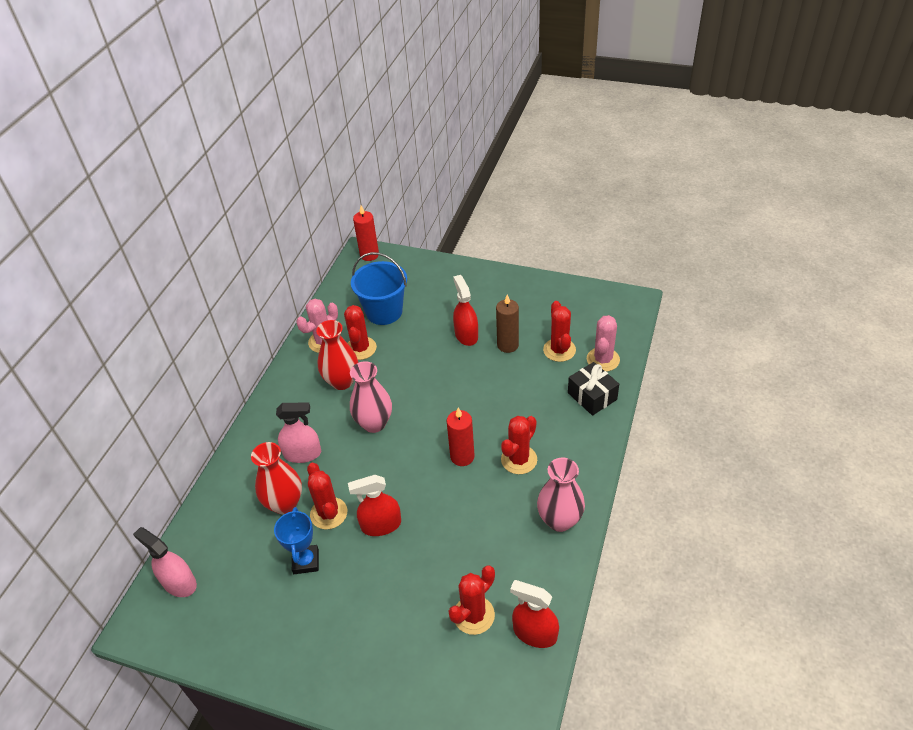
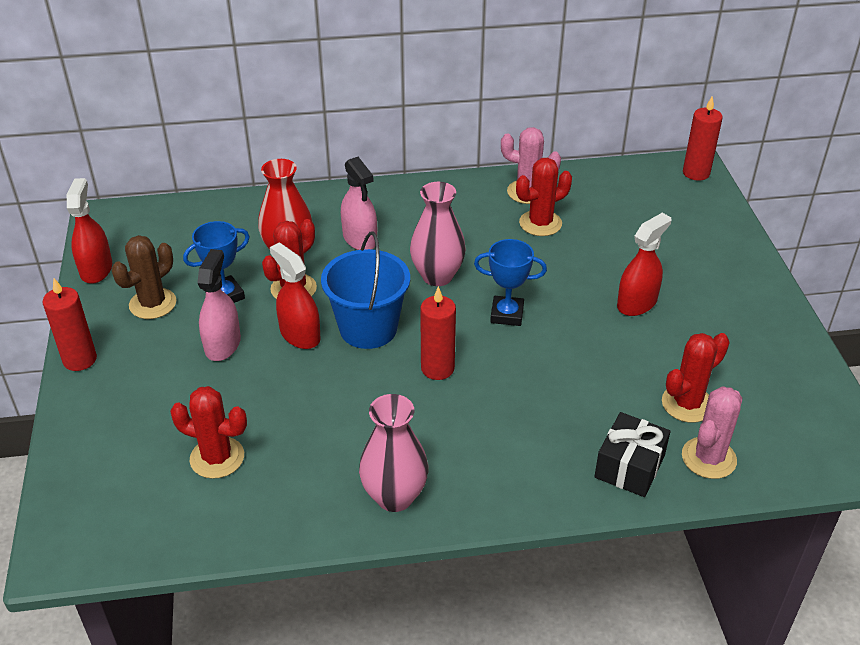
camera: 60 degrees right, 5 degrees down
pink spray bottle [133,527,197,597] -> pink spray bottle moved to [197,249,241,361]
red vase [316,320,358,390] -> none
blue bucket [351,252,407,325] -> blue bucket moved to [321,231,410,349]
brown candle [496,294,519,353] -> none
red cactus [501,416,537,474] -> none
red spray bottle [510,580,559,648] -> red spray bottle moved to [67,178,112,284]
pink cactus [587,315,620,372] -> pink cactus turned 45 degrees counterclockwise [682,386,742,479]
none -> red candle [43,278,97,371]
none -> brown cactus [112,235,176,319]
none -> blue trophy [474,239,547,326]

